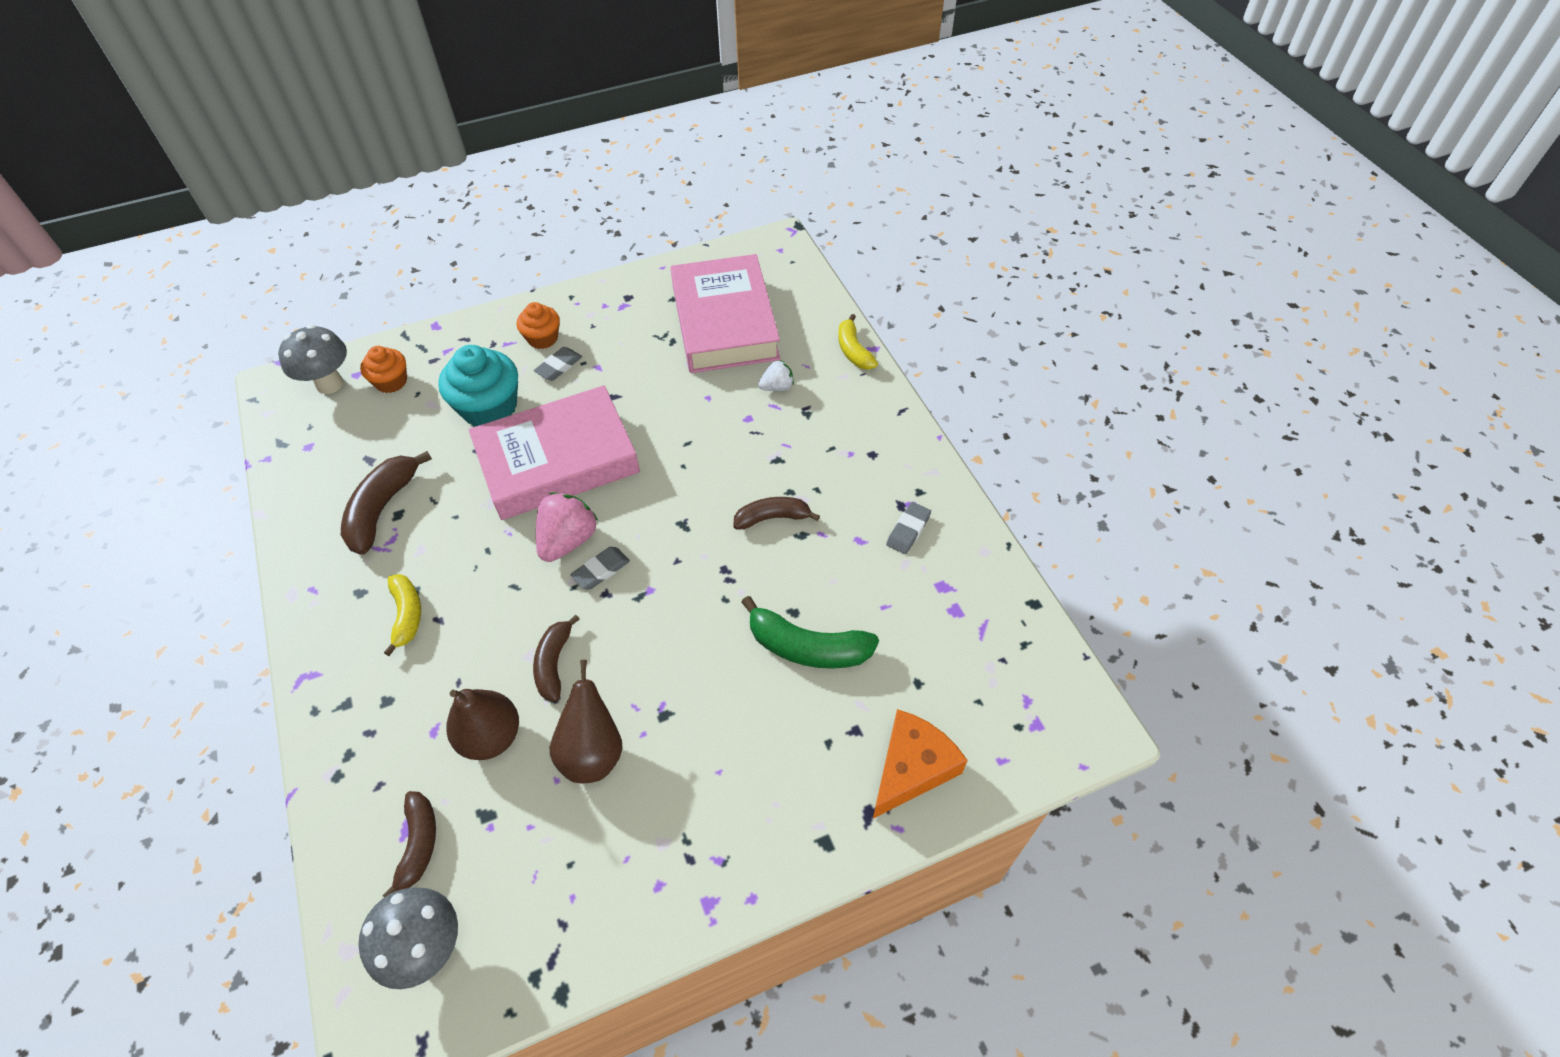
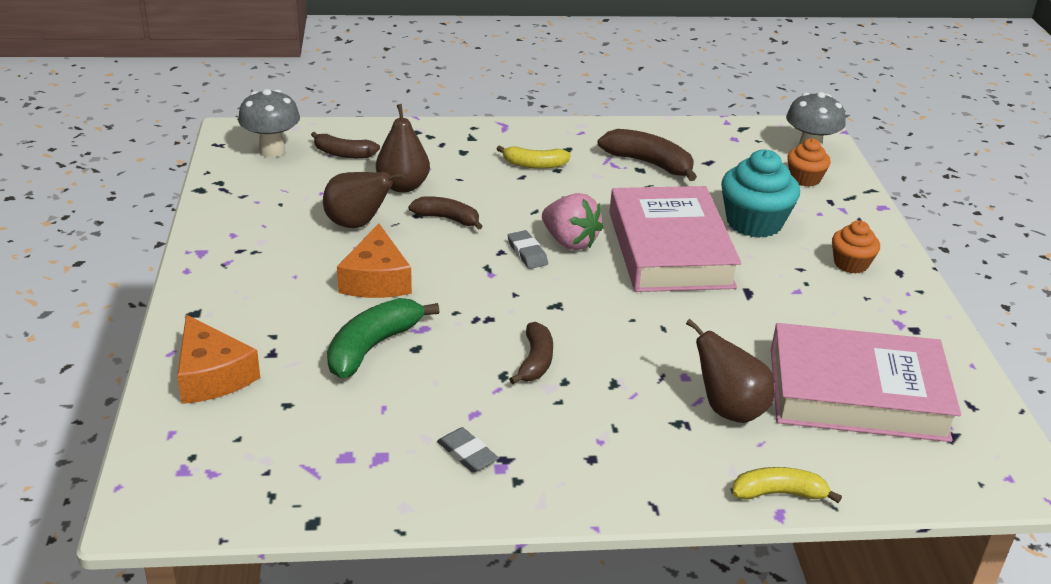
camera: 105 degrees right, 20 degrees down
grey eraser [534,347,582,381] -> none
white strawberry [758,360,794,391] -> brown pear [686,319,775,423]
none -> orange cheese [337,223,412,298]

